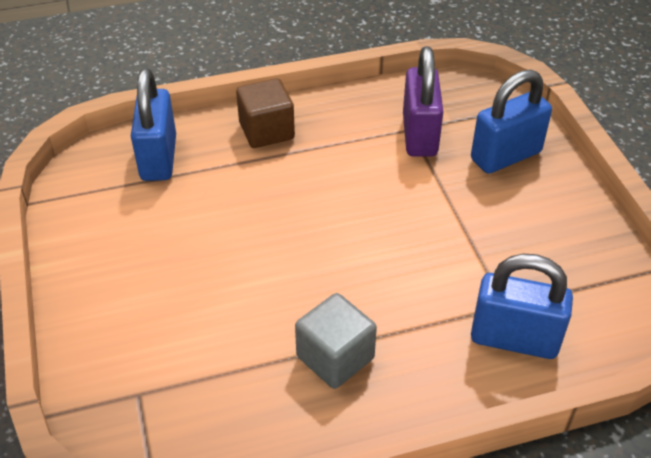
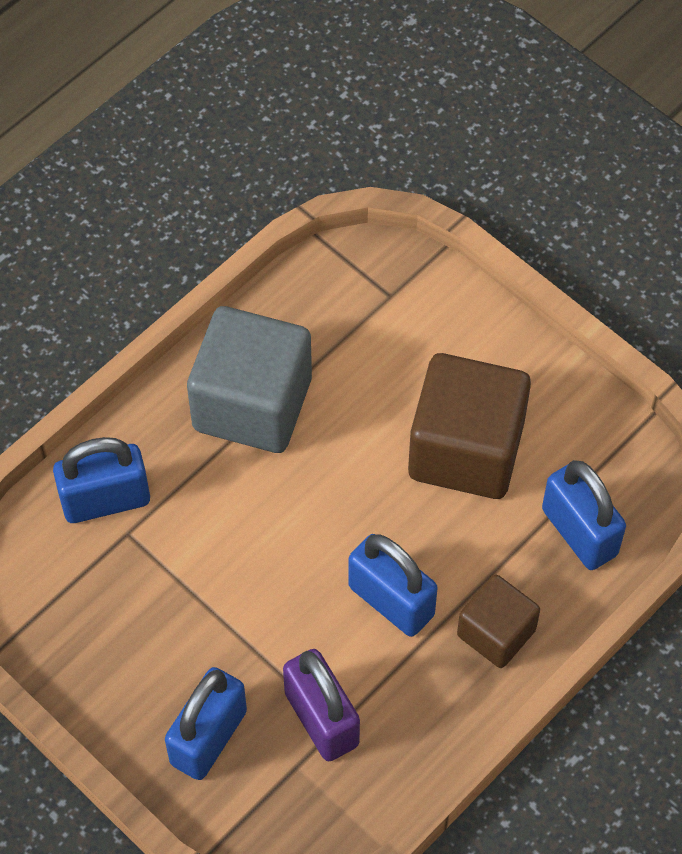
camera: 150 degrees right, 15 degrees up
grey cube [295,293,377,389] -> grey cube [187,306,312,453], size x1.75
none -> blue padlock [348,534,438,637]
none -> brown cube [408,353,531,499]

